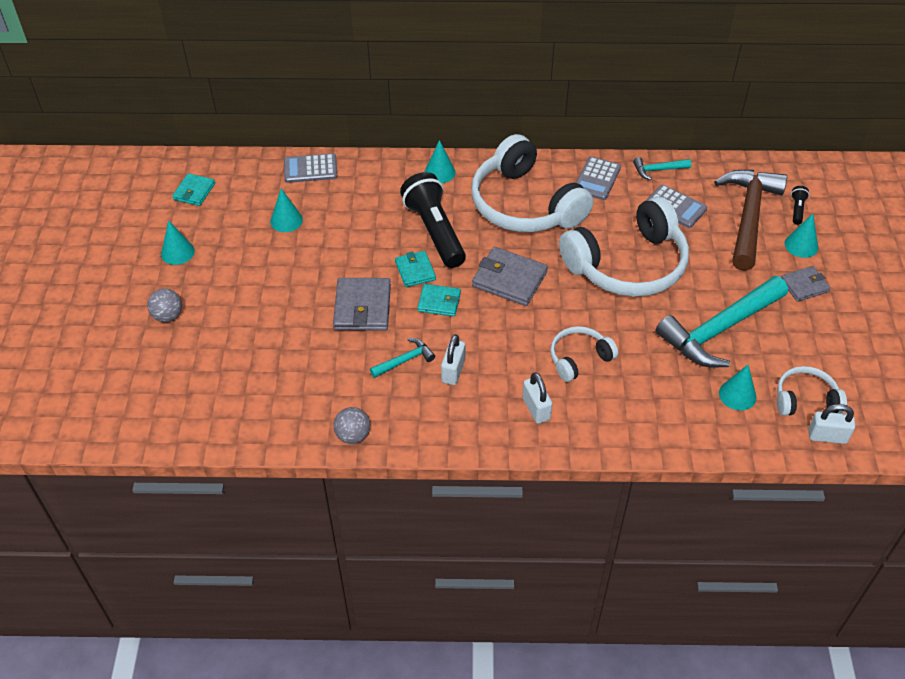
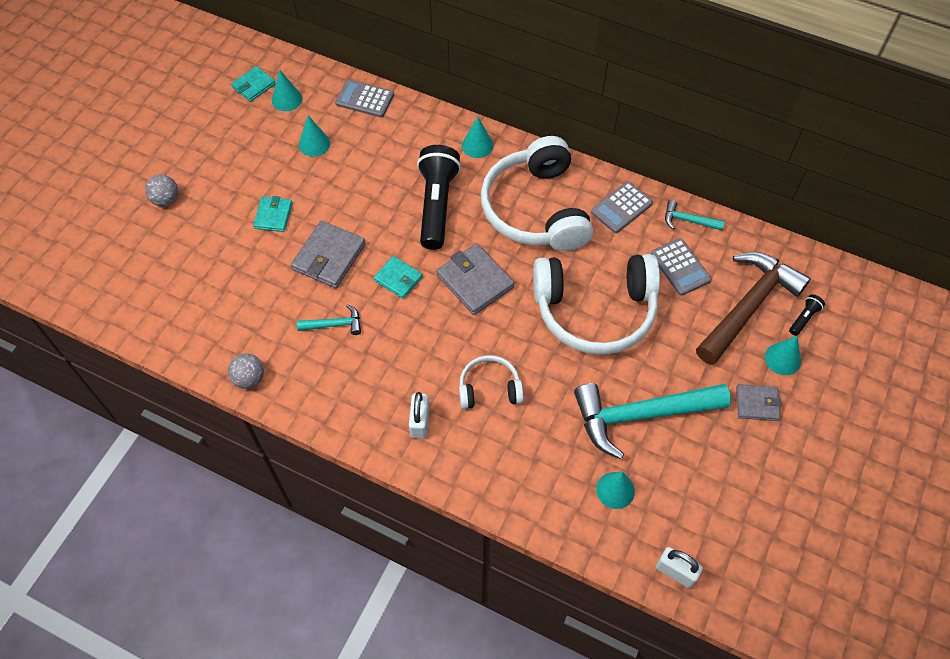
camera: 25 degrees right, 10 degrees up
turquoise cone [161,220,195,265] -> turquoise cone moved to [272,70,302,111]
turquoise wallet [395,251,436,287] -> turquoise wallet moved to [253,196,292,232]
white padlock [441,334,465,385] -> none
white headphones [777,366,847,416] -> none

